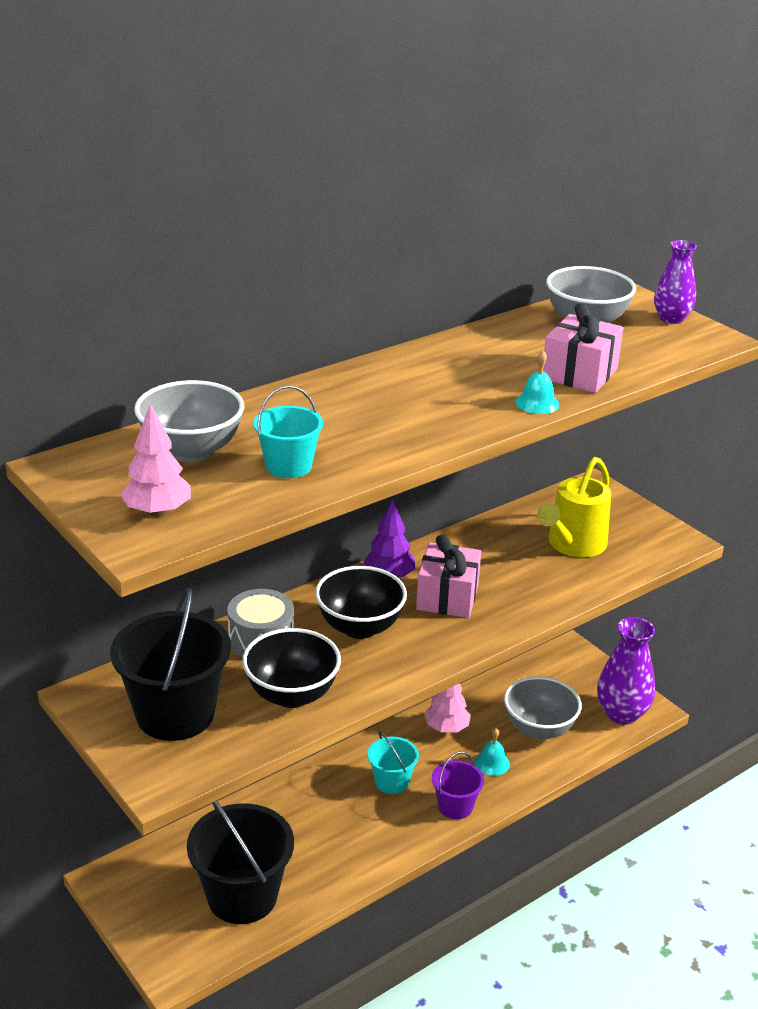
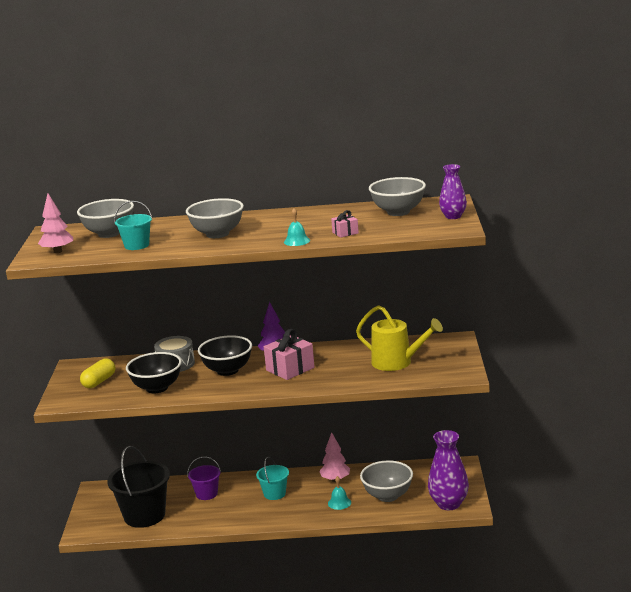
camera: 40 degrees right, 10 degrees down
black bucket [110,588,231,741] -> yellow capsule [80,359,116,388]
purple bucket [432,751,484,819] -> purple bucket moved to [187,457,221,500]
yellow watering can [537,457,611,558] -> yellow watering can turned 135 degrees counterclockwise [356,305,443,371]
pink gift [543,303,623,393] -> pink gift [331,210,359,238], size x0.52
none -> grey bowl [186,198,244,238]

